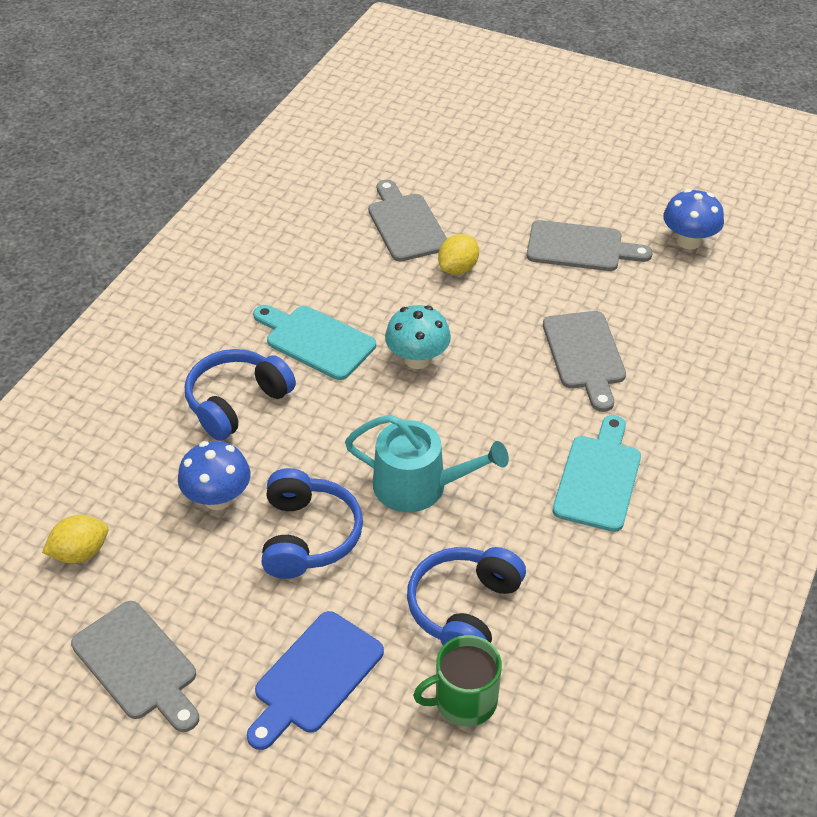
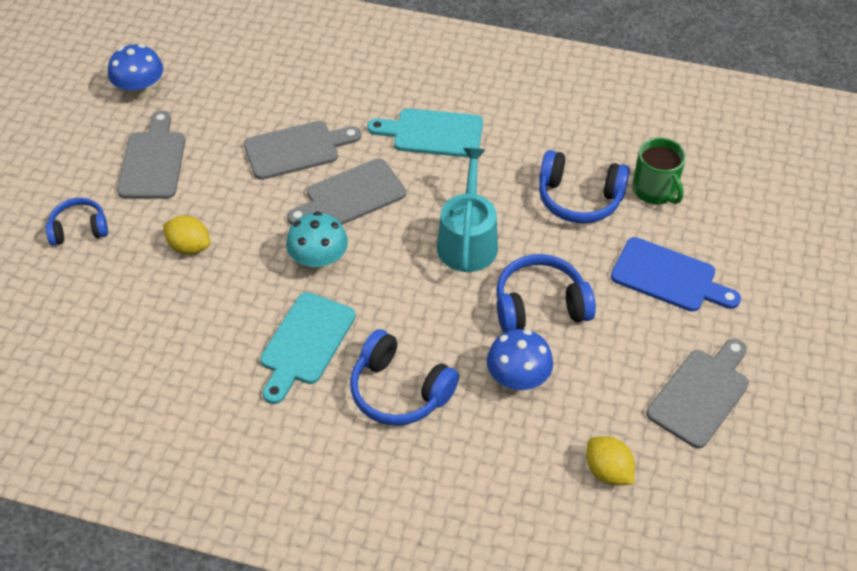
camera: 100 degrees left, 5 degrees up
grey cutting board [368,180,447,261] -> grey cutting board moved to [287,159,406,225]
none -> blue headphones [46,198,108,246]

